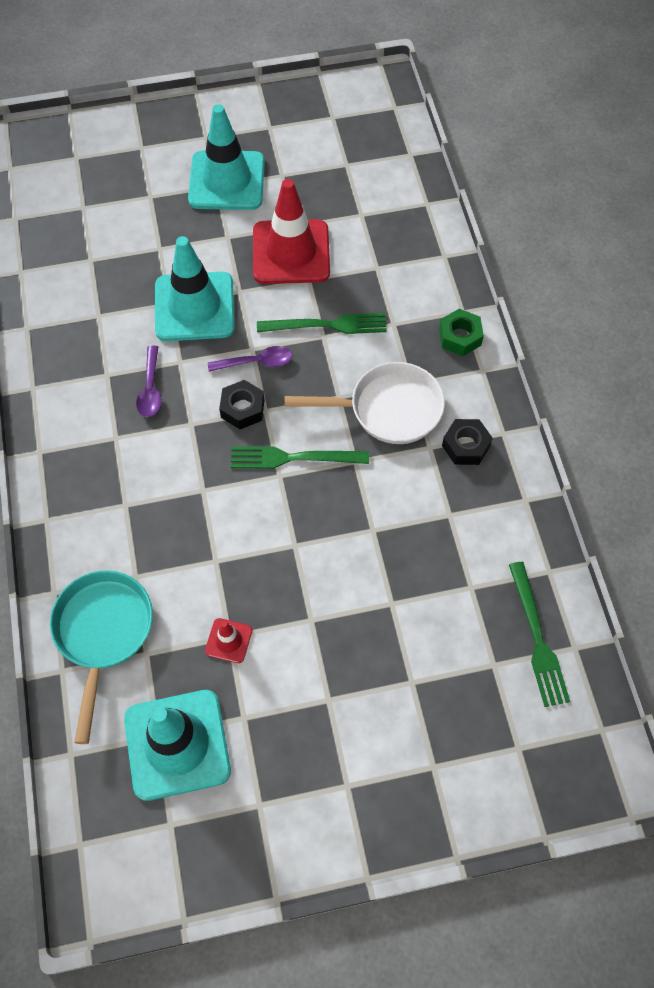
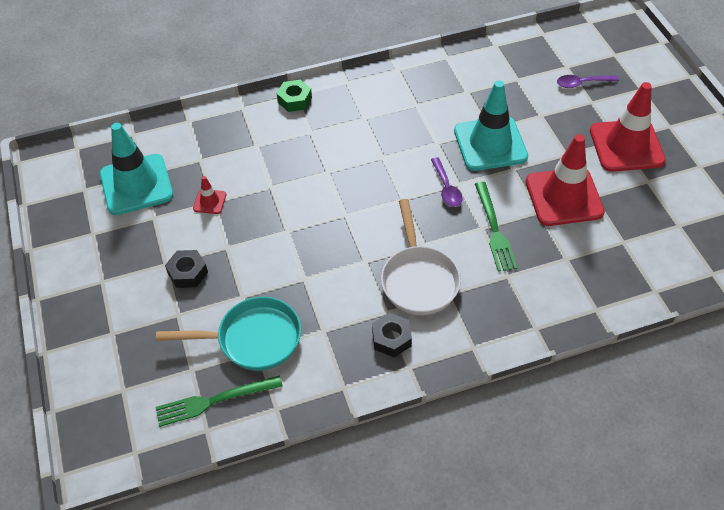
camera: 85 degrees right, 10 degrees down
turquoise pan [50,570,153,744] -> turquoise pan moved to [156,297,301,371]
purple spoon [136,346,162,417] -> purple spoon moved to [557,75,619,88]
turquoise traffic cone [188,104,265,210] -> red traffic cone [590,82,666,172]
black nut [219,380,265,429] -> black nut moved to [165,250,208,288]
green fork [231,446,369,469] -> none
green nut [439,309,484,356] -> green nut moved to [277,80,312,112]

